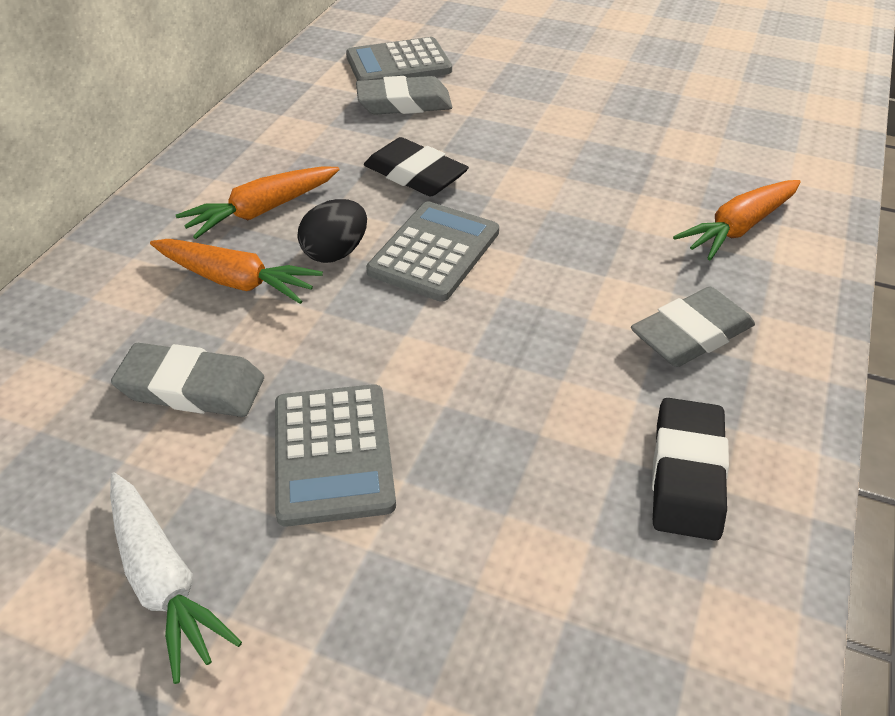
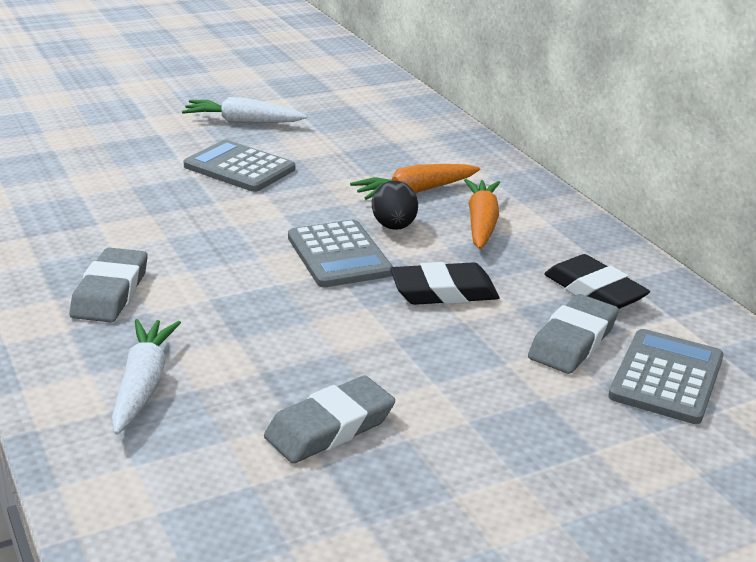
camera: 130 degrees right, 15 degrees down
grey eraser [111,343,264,417] -> grey eraser moved to [264,375,395,463]
black eraser [652,398,729,541] -> black eraser moved to [544,254,650,309]
orange carrot [673,180,801,260] -> white carrot [111,319,181,435]

